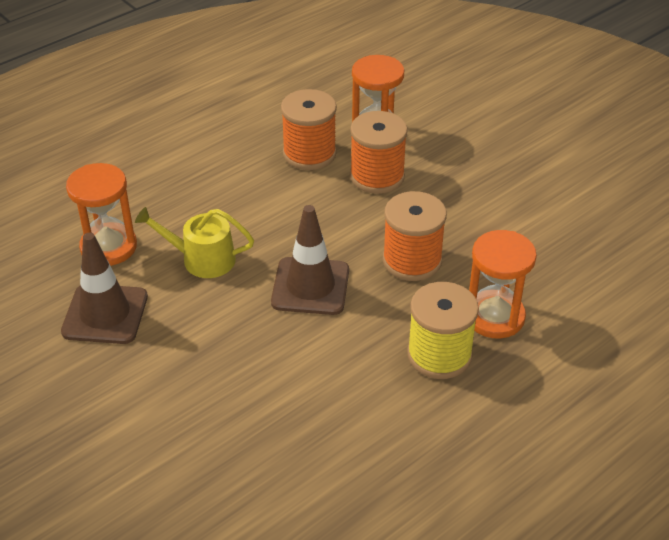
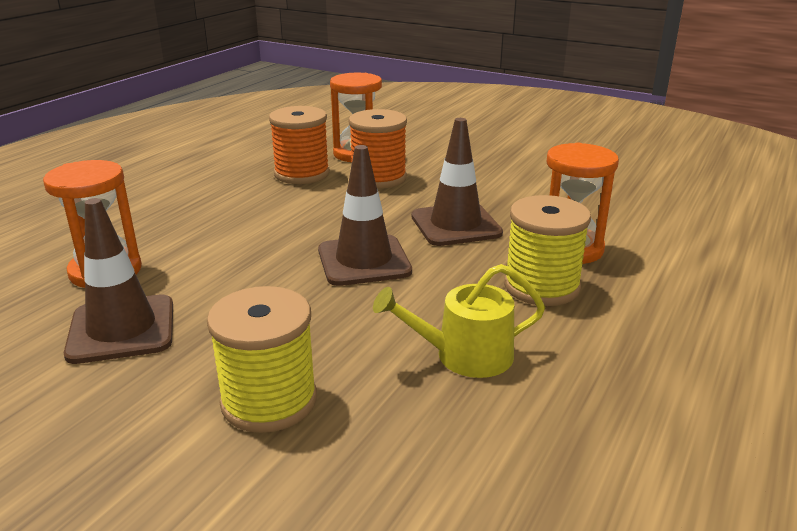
camera: 20 degrees left, 15 degrees down
yellow watering can [135,207,254,278] -> yellow watering can moved to [373,264,545,378]
orange spool [383,191,447,281] -> brown traffic cone [411,118,503,246]
none -> yellow spool [207,286,317,433]

